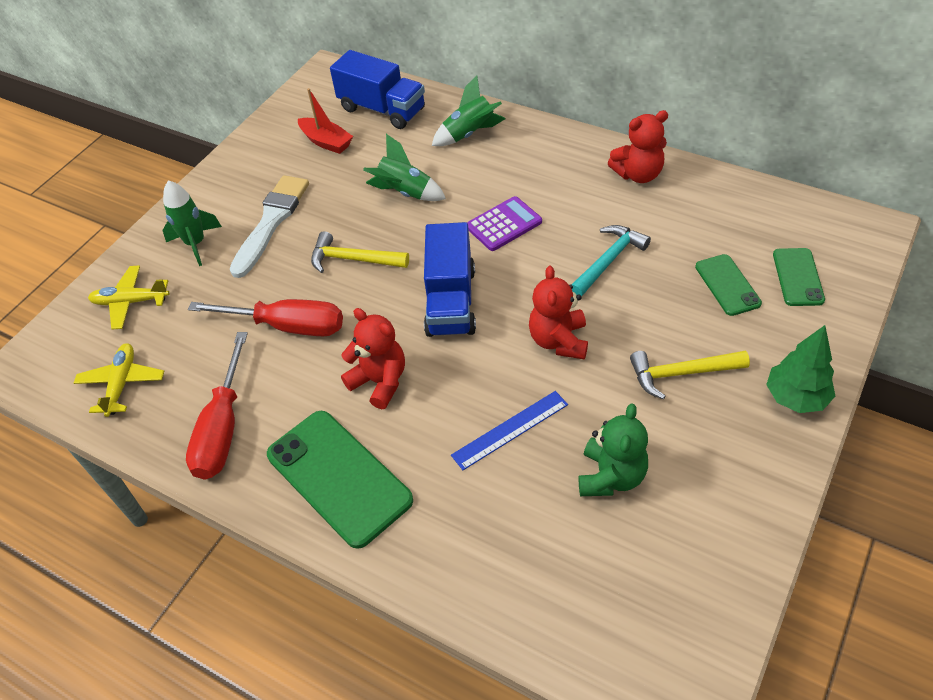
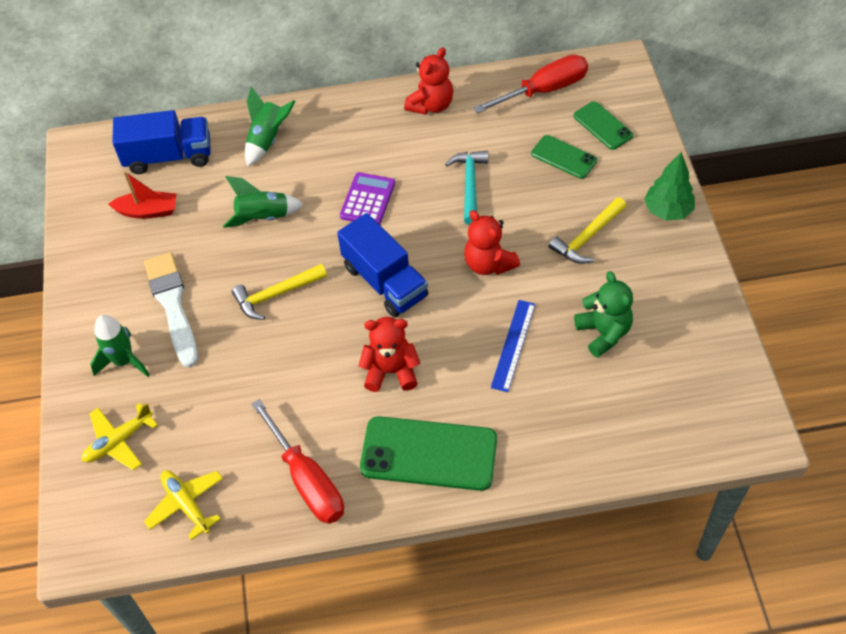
camera: 40 degrees left, 5 degrees up
red screwdriver [188,299,343,337] -> red screwdriver moved to [474,55,588,114]

